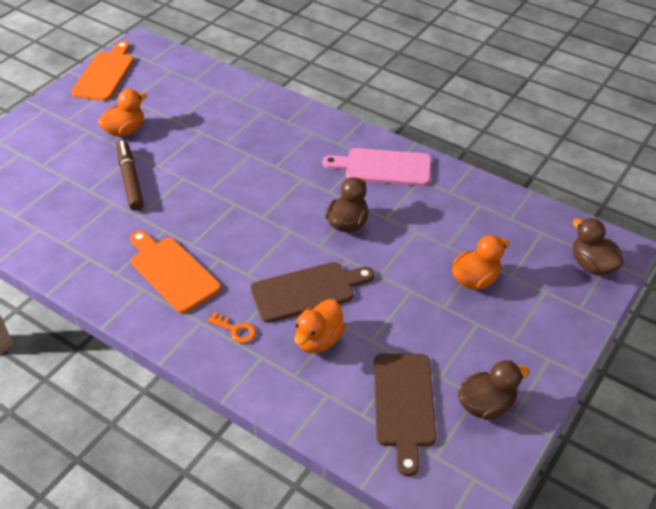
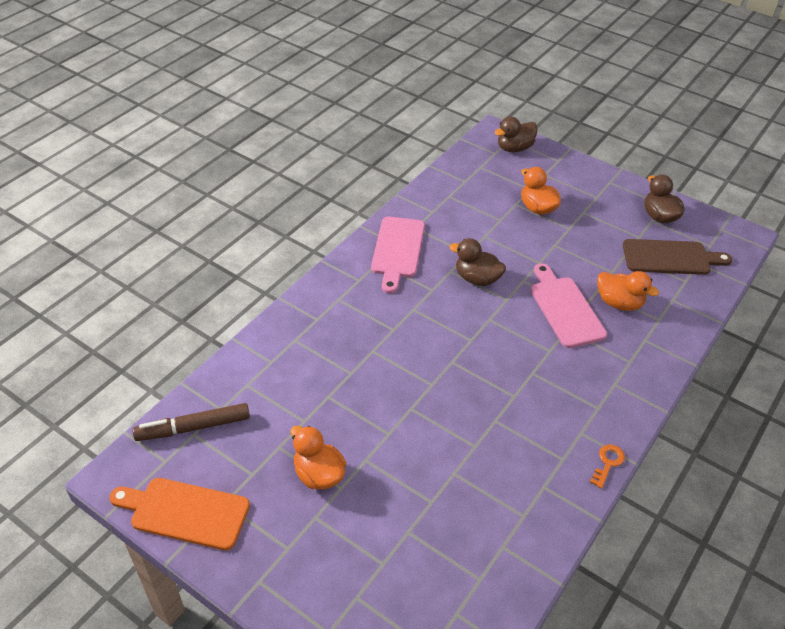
camera: 90 degrees left, 0 degrees up
brown marker [117,140,144,211] -> brown marker moved to [133,403,250,441]
orange cutting board [130,231,221,314] -> none
orange key [207,312,256,343] -> orange key moved to [590,445,625,489]
brown cutting board [251,262,374,323] -> pink cutting board [531,263,607,348]

